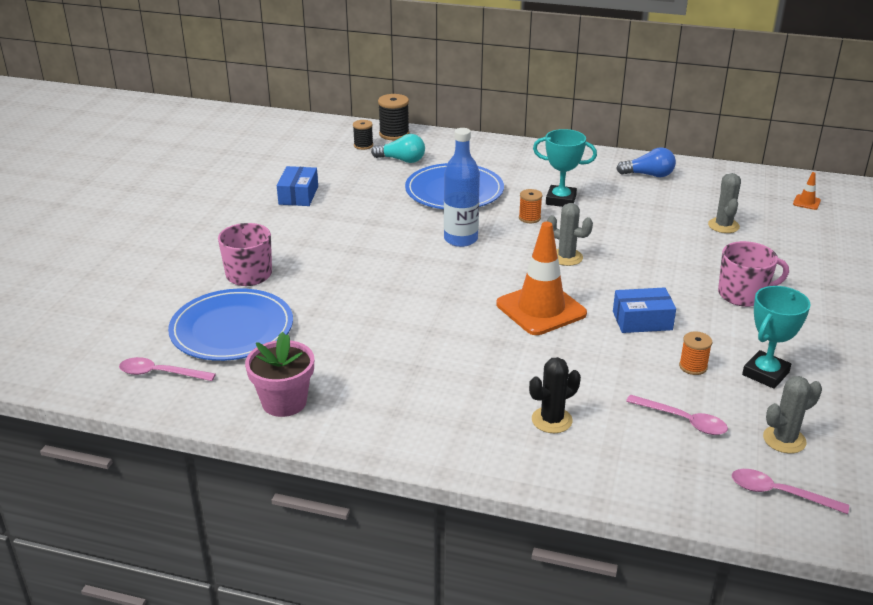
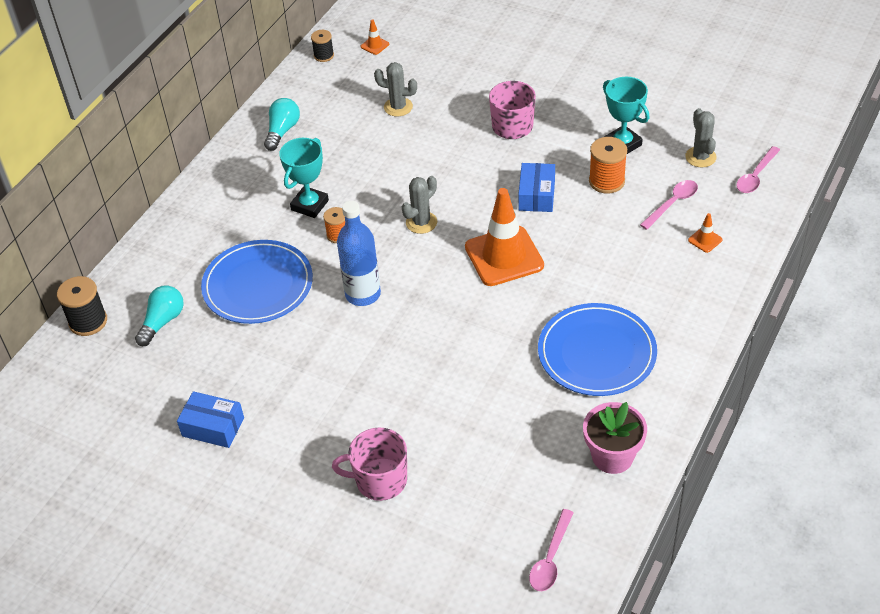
camera: 75 degrees left, 15 degrees up
blue plate [168,289,293,361] -> blue plate moved to [538,303,657,396]
black spool [353,120,373,150] -> black spool moved to [311,30,334,62]
black cactus [529,357,581,433] -> none
blue light bulb [616,147,676,177] -> turquoise light bulb [264,98,300,151]
orange spool [679,331,712,375] -> orange spool [589,137,627,194], size x1.59
none -> orange traffic cone [688,213,722,253]

